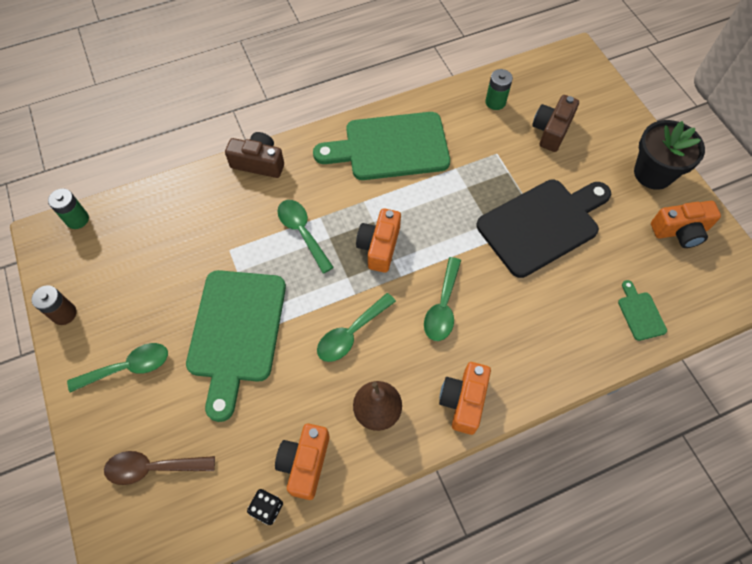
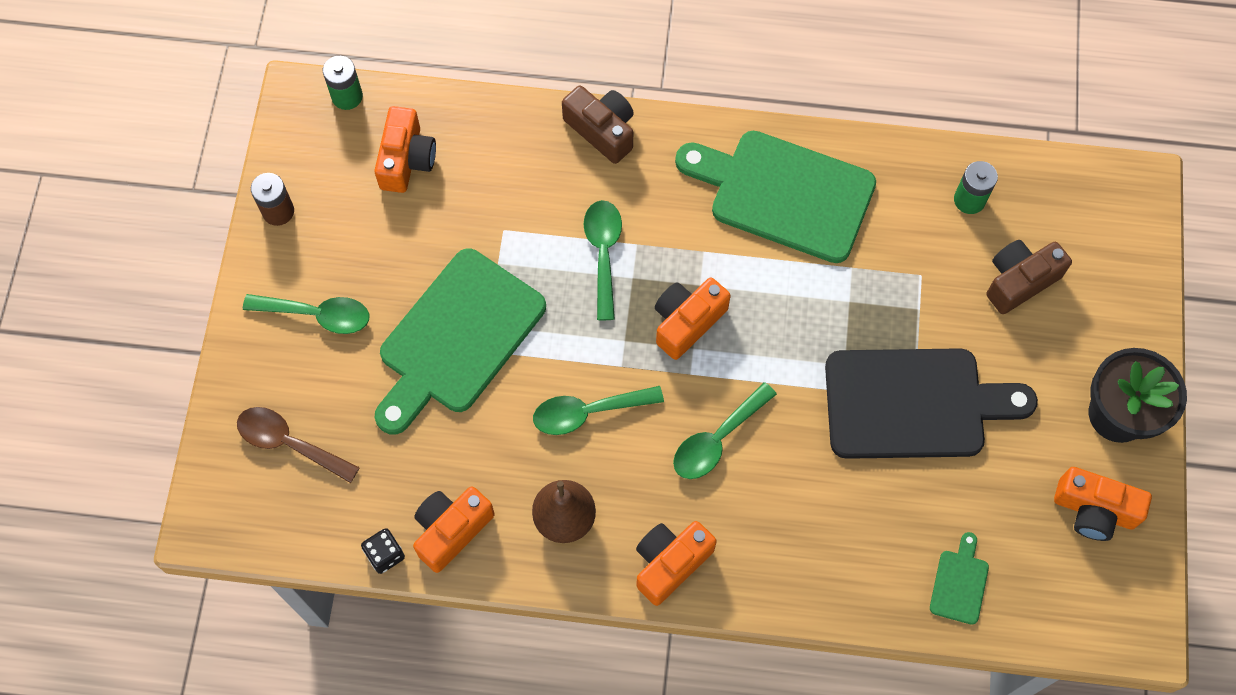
camera: 30 degrees right, 5 degrees up
none -> orange camera [374,106,436,193]

